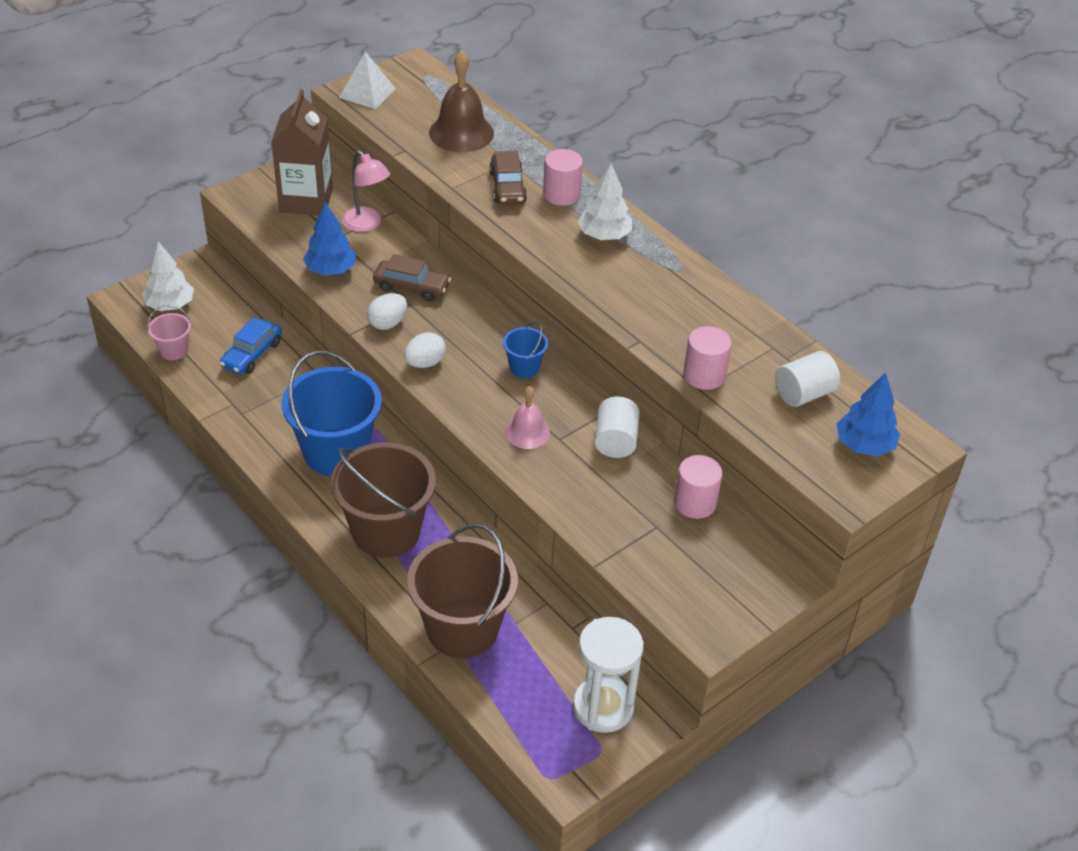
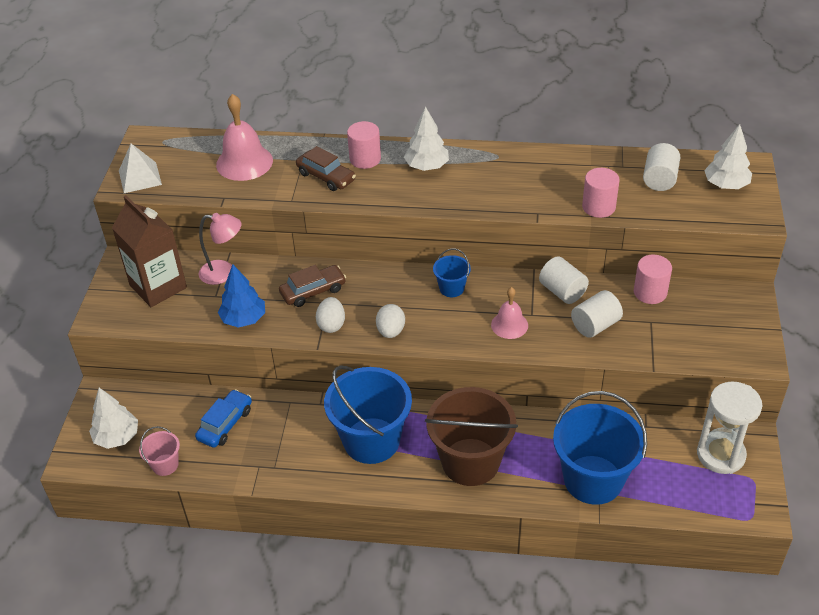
camera: 40 degrees left, 0 degrees up
blue car [220,318,282,375] -> blue car turned 135 degrees counterclockwise [195,389,252,448]
brown bucket [407,523,518,659] -> blue bucket [553,391,647,505]
brown bell [429,50,494,152] -> pink bell [216,94,273,181]
blue tree [837,372,900,456] -> white tree [704,124,752,189]
none -> white cylinder [571,290,623,338]

